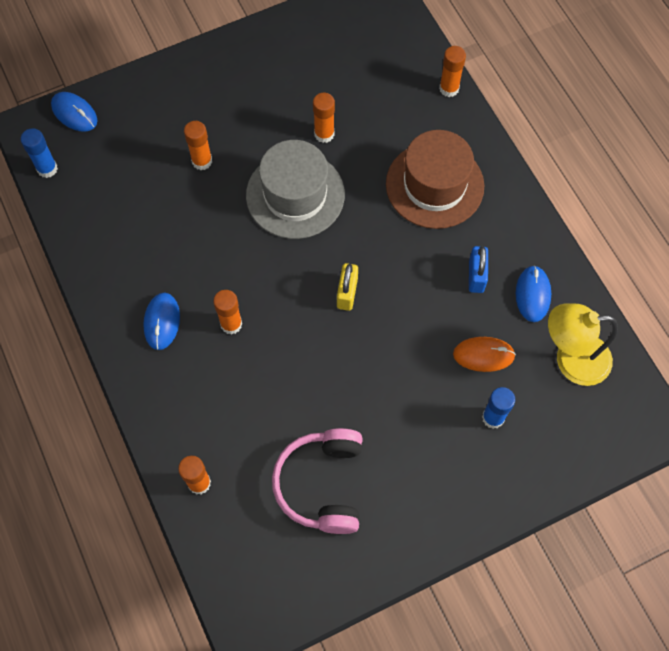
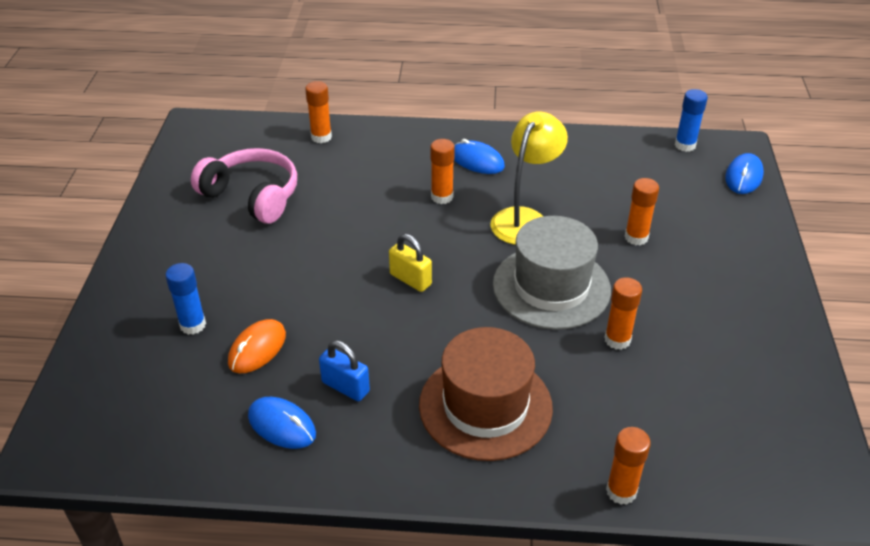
camera: 120 degrees right, 25 degrees down
blue mouse [51,92,97,132] -> blue mouse turned 45 degrees counterclockwise [725,153,764,194]
yellow lamp [548,303,618,386] -> yellow lamp moved to [490,111,568,245]

